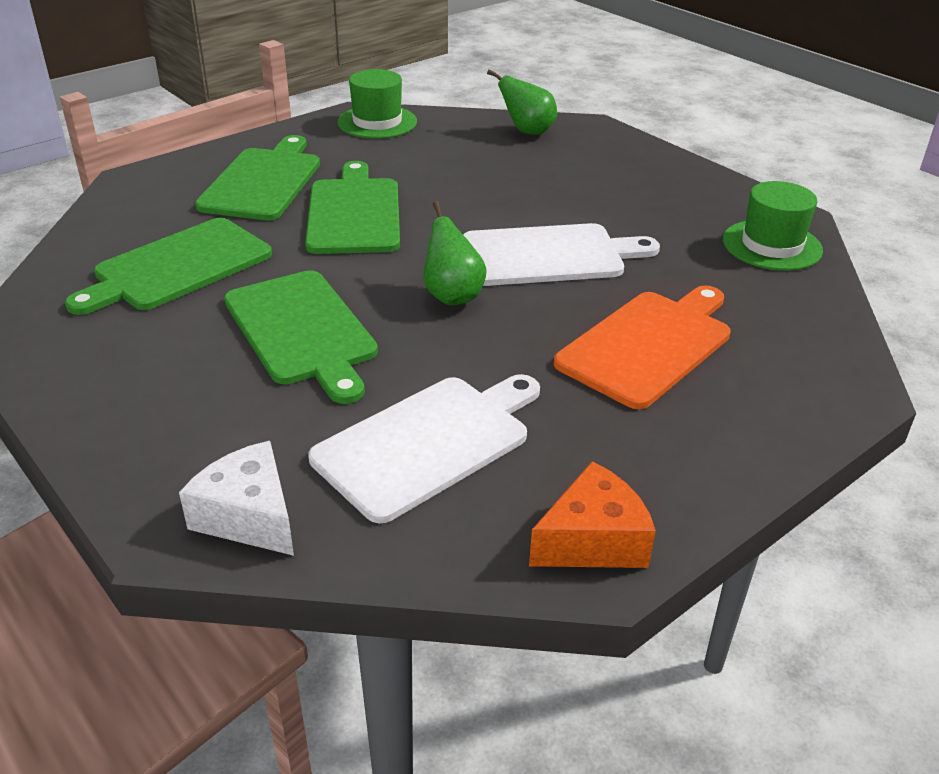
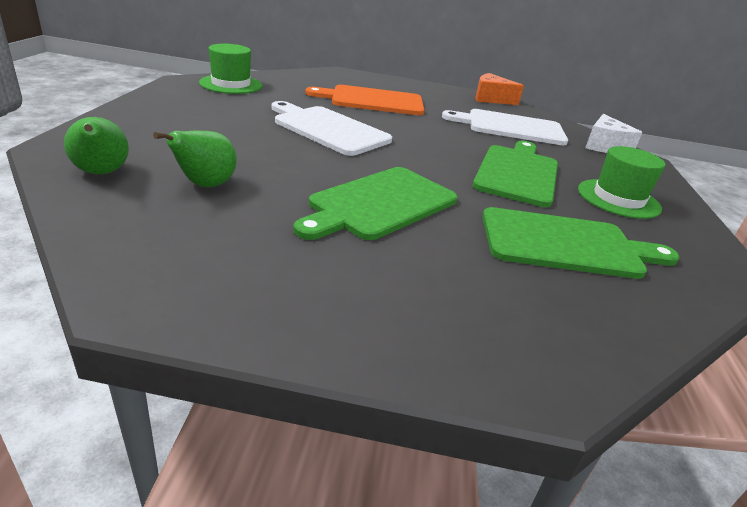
camera: 135 degrees left, 5 degrees down
green cutting board [195,135,320,220] -> none
green hat [338,69,417,139] -> green hat moved to [578,146,666,219]
green pear [423,201,487,305] -> green pear moved to [153,130,237,187]

